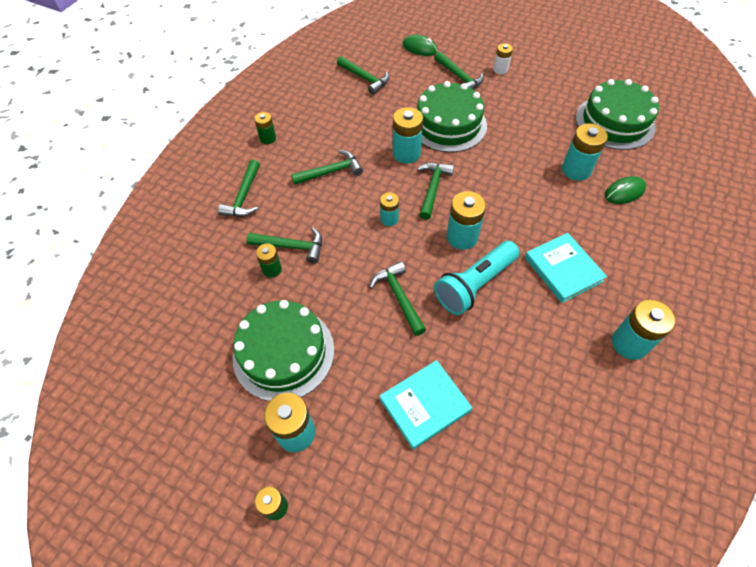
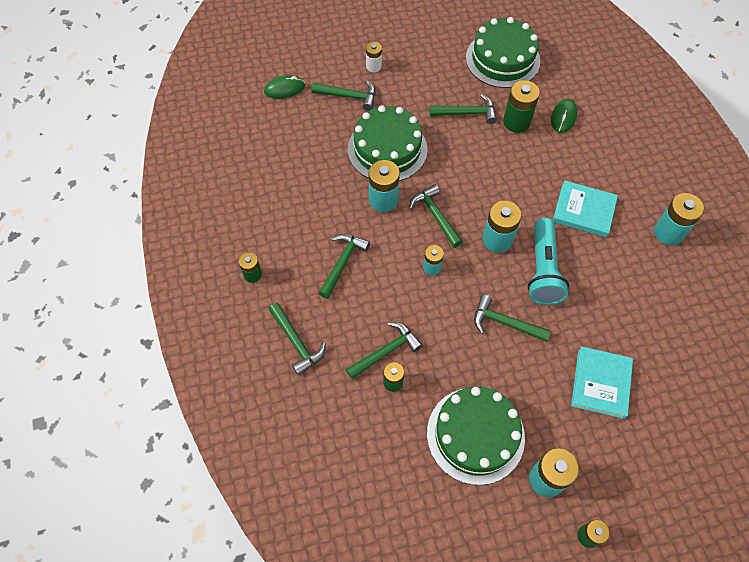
camera: 45 degrees left, 5 degrees up
green hammer [337,56,389,95] -> green hammer moved to [430,94,497,124]
turquoise battery [562,124,608,181] -> green battery [503,80,540,133]

